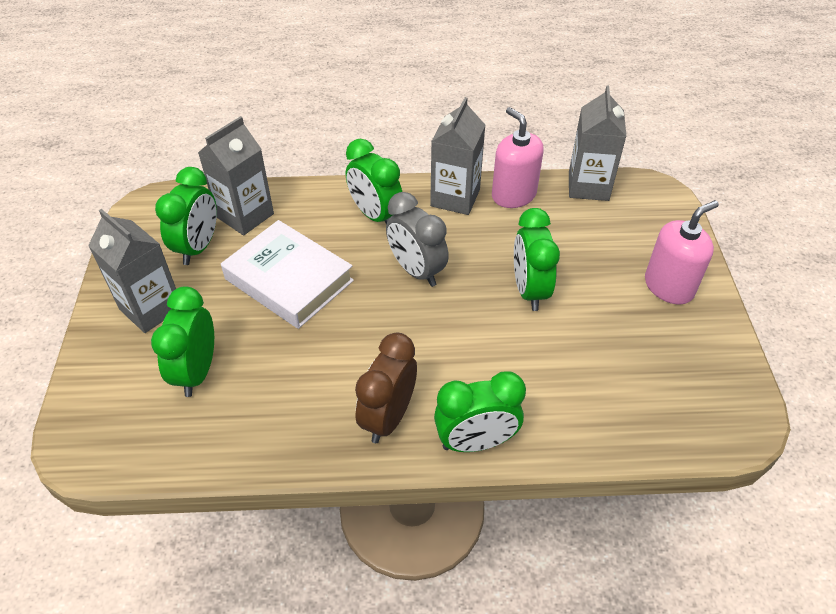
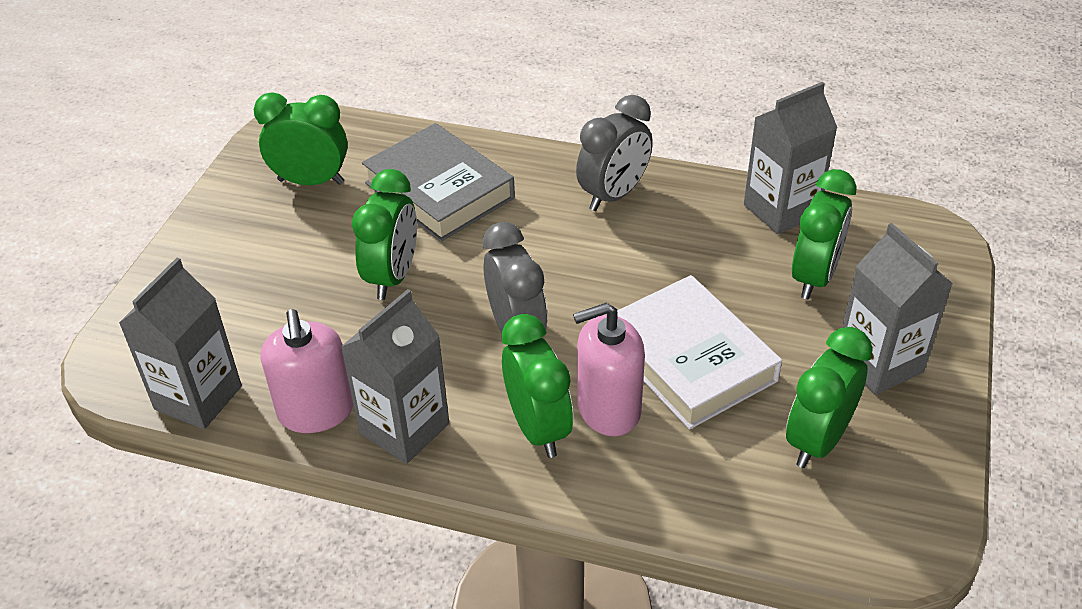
camera: 160 degrees left, 5 degrees down
grey carton [198,116,274,235] -> grey carton moved to [744,82,837,234]
brown clock [355,332,417,443] -> grey clock [576,95,653,211]
green clock [434,371,526,452] -> green clock moved to [254,92,348,185]
pink soap dispenser [645,200,719,305] -> pink soap dispenser moved to [573,303,645,436]
none -> grey book [362,123,515,242]

